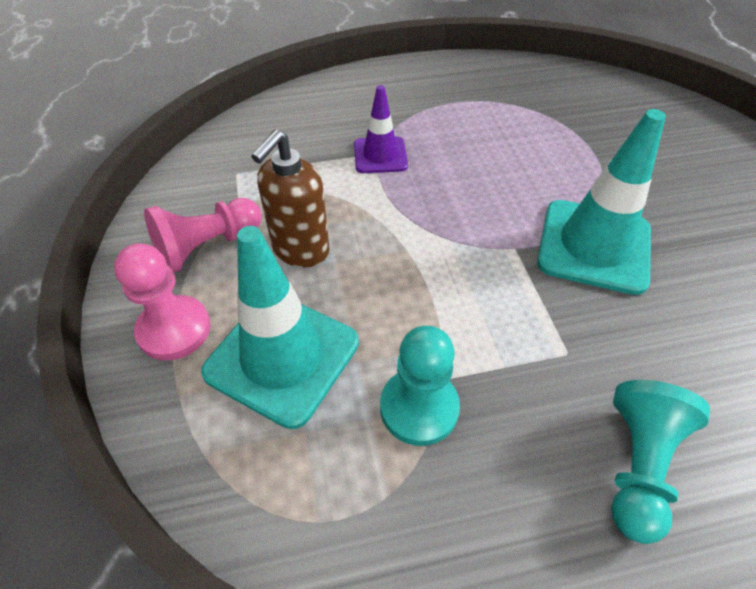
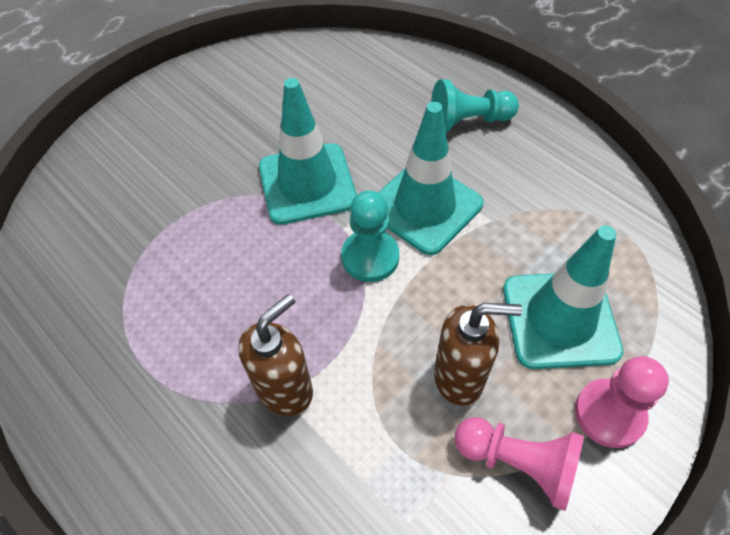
camera: 120 degrees left, 5 degrees up
purple traffic cone [354,85,408,173] -> brown soap dispenser [238,294,313,416]
turquoise pawn [380,326,460,446] -> turquoise pawn moved to [341,190,399,282]
none -> turquoise traffic cone [378,102,483,255]

